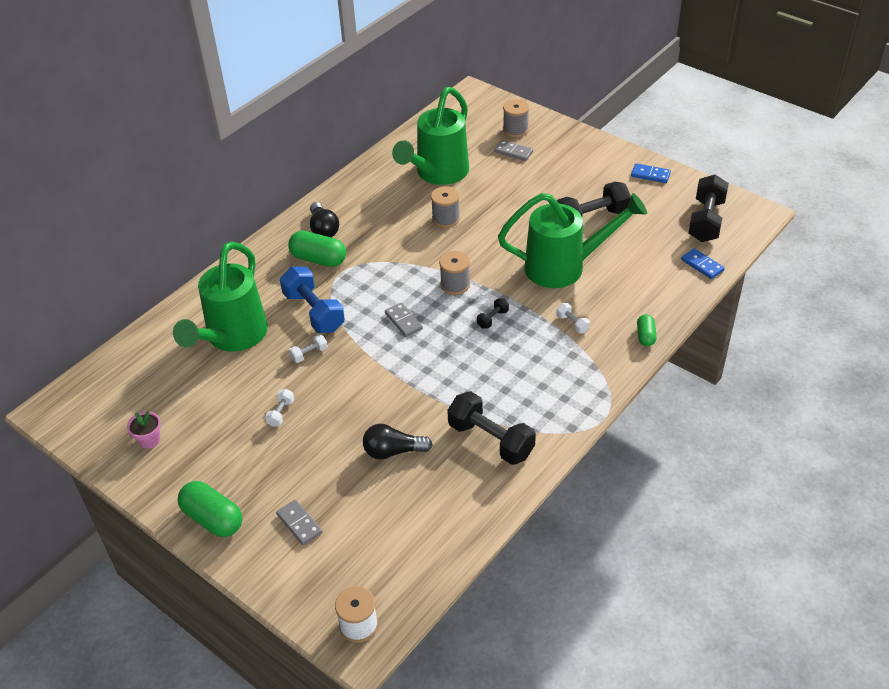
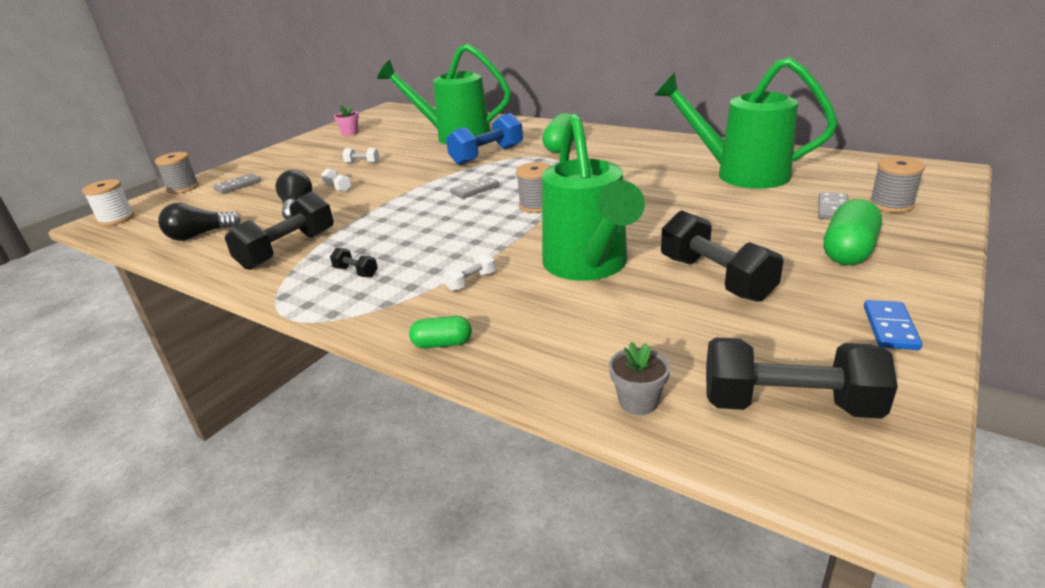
camera: 85 degrees right, 15 degrees down
green capsule [178,481,242,537] -> green capsule moved to [823,199,882,265]
white dumbbell [289,334,328,363] -> white dumbbell moved to [321,168,351,192]
black light bulb [310,202,339,237] -> black light bulb moved to [158,203,241,241]
grey spool [431,186,460,228] -> grey spool moved to [155,152,199,194]
black dumbbell [477,298,509,329] -> black dumbbell moved to [330,248,378,277]
blue domino [681,248,725,279] -> grey flower pot [609,342,670,415]

